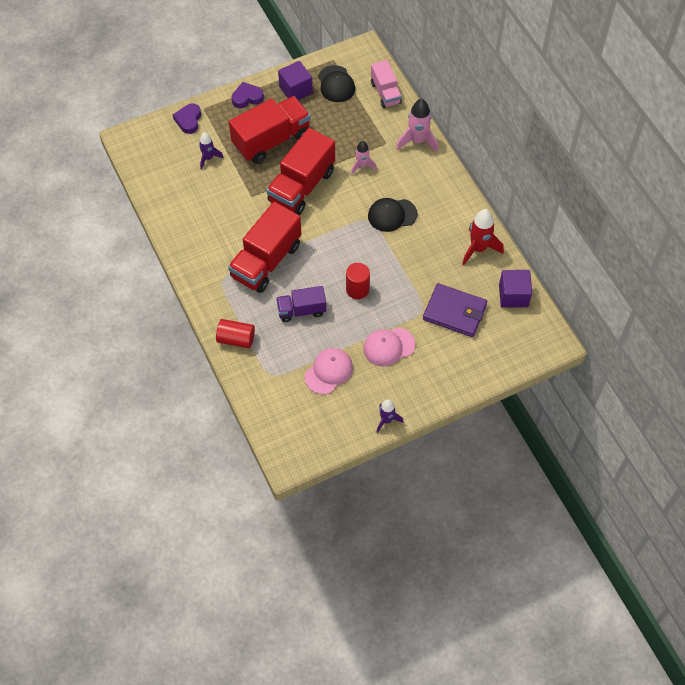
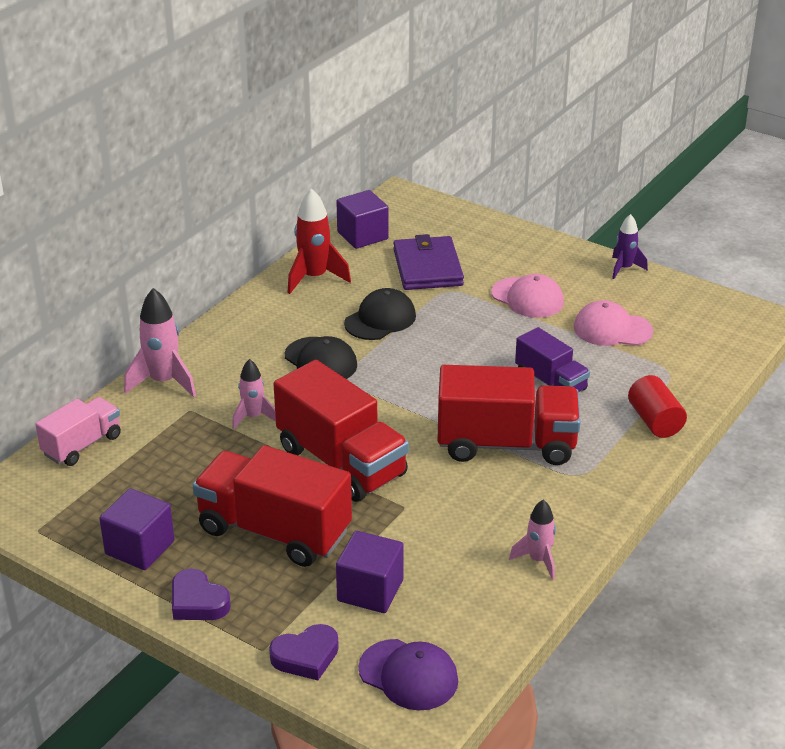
camera: 120 degrees left, 25 degrees down
purple rocket [199,132,224,169] -> purple cube [336,531,404,613]
red truck [267,128,335,215] -> red truck turned 45 degrees clockwise [273,360,409,502]
black cap [318,65,355,102] -> black cap moved to [344,288,416,340]
red cylinder [346,263,370,299] -> none
none -> purple cap [358,639,458,710]
none -> pink rocket [509,500,556,580]

